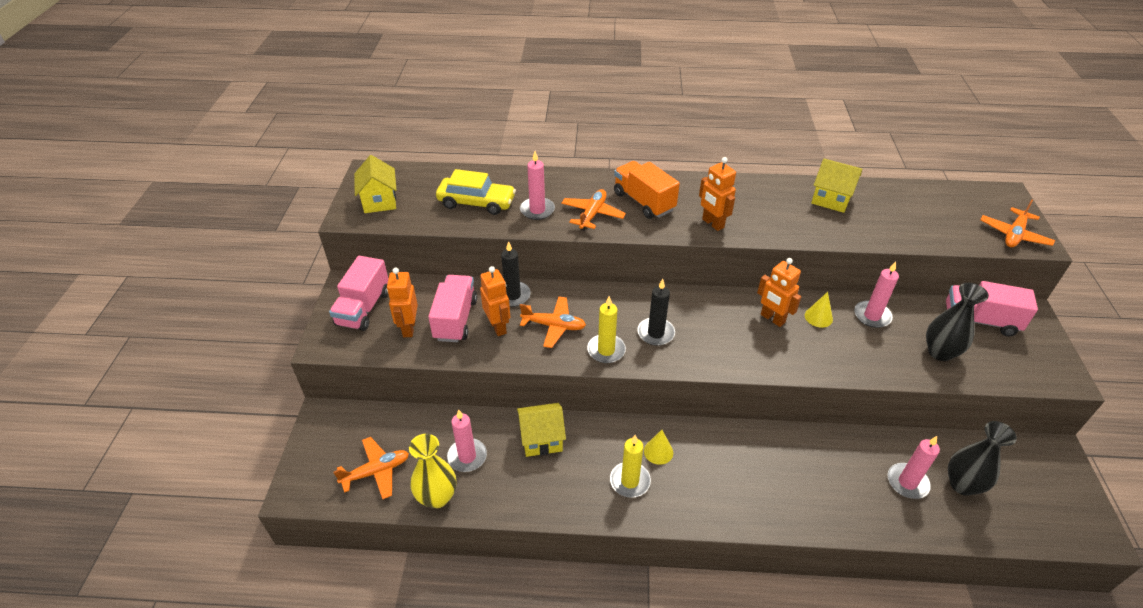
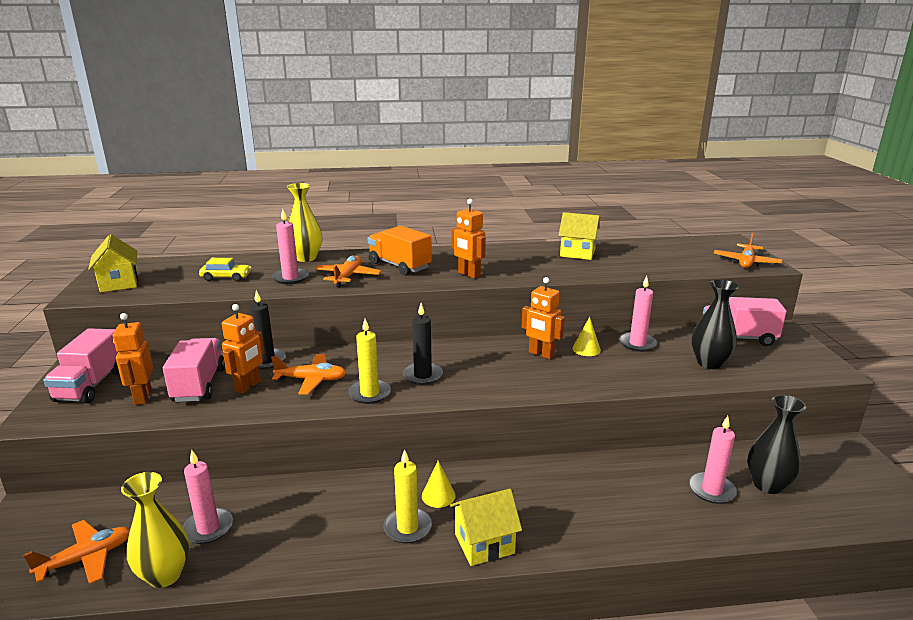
camera: 10 degrees left, 20 degrees down
yellow car [436,169,516,215] -> yellow car [199,258,251,281], size x0.61
orange robot [480,266,510,336] -> orange robot turned 60 degrees clockwise [222,304,265,394]
yellow house [517,403,566,457] -> yellow house moved to [450,489,522,566]
none -> yellow vase [287,183,322,262]

